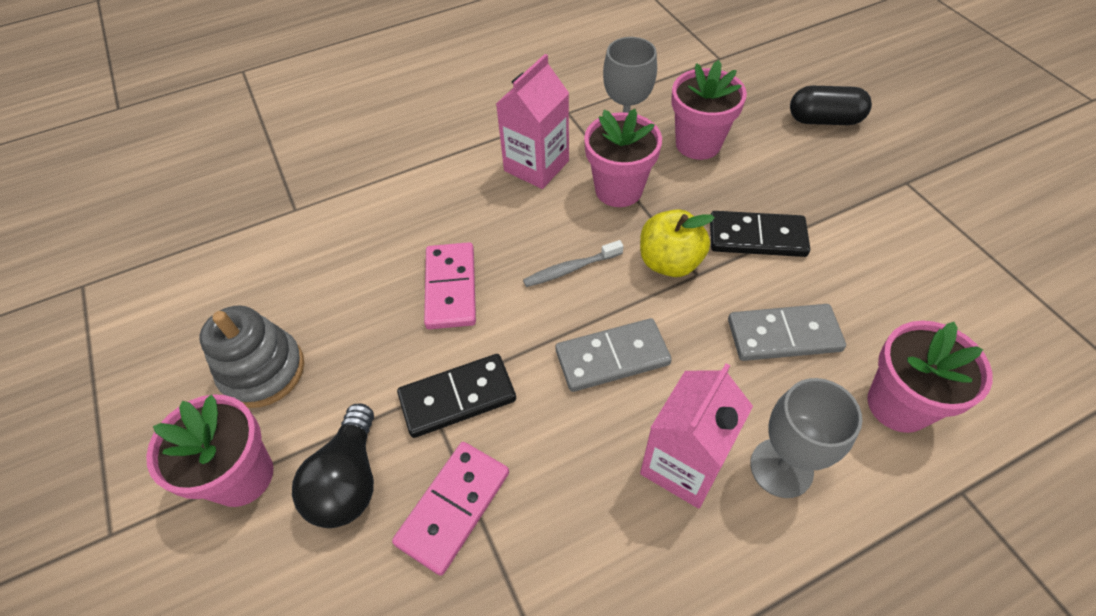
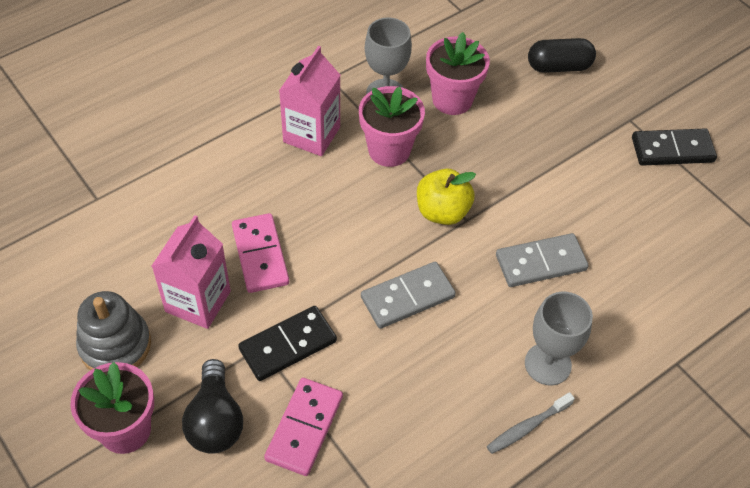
camera: 15 degrees left, 0 degrees up
grey toothbrush [523,240,623,287] -> grey toothbrush moved to [487,392,575,454]
pink carton [640,364,753,508] -> pink carton moved to [152,215,231,329]
black domino [710,211,810,257] -> black domino moved to [632,128,717,166]
pink flower pot [867,321,993,433] -> none

